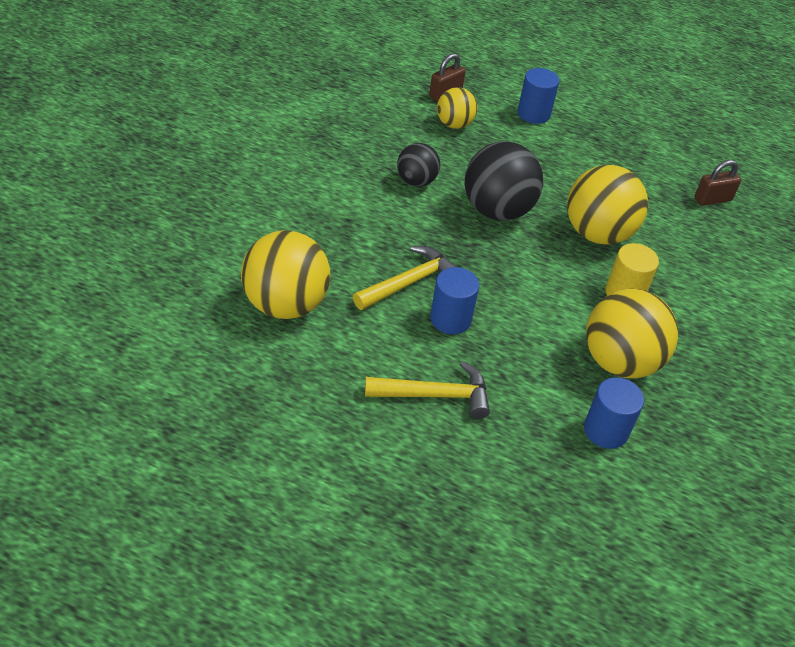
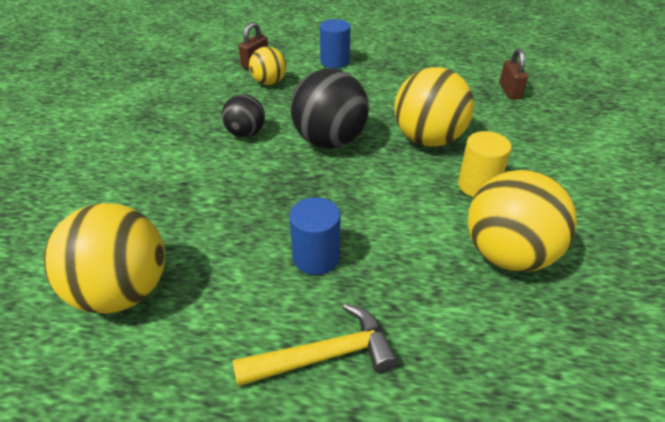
camera: 10 degrees left, 5 degrees down
yellow hammer [353,246,456,310] -> none
blue cylinder [584,377,644,449] -> none
brown padlock [694,160,741,206] -> brown padlock turned 60 degrees counterclockwise [499,48,528,100]

